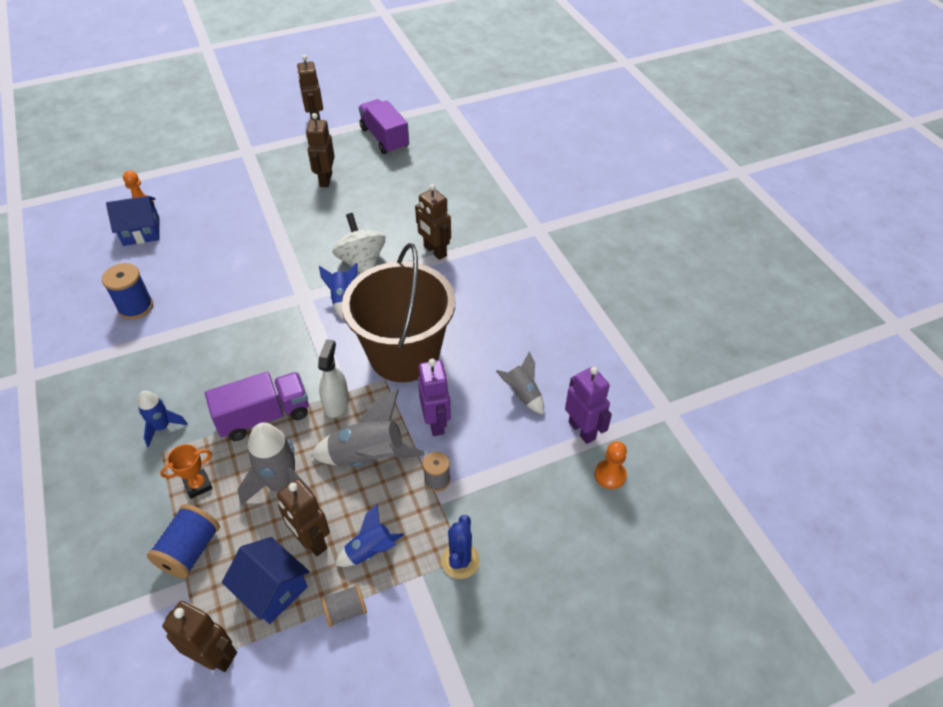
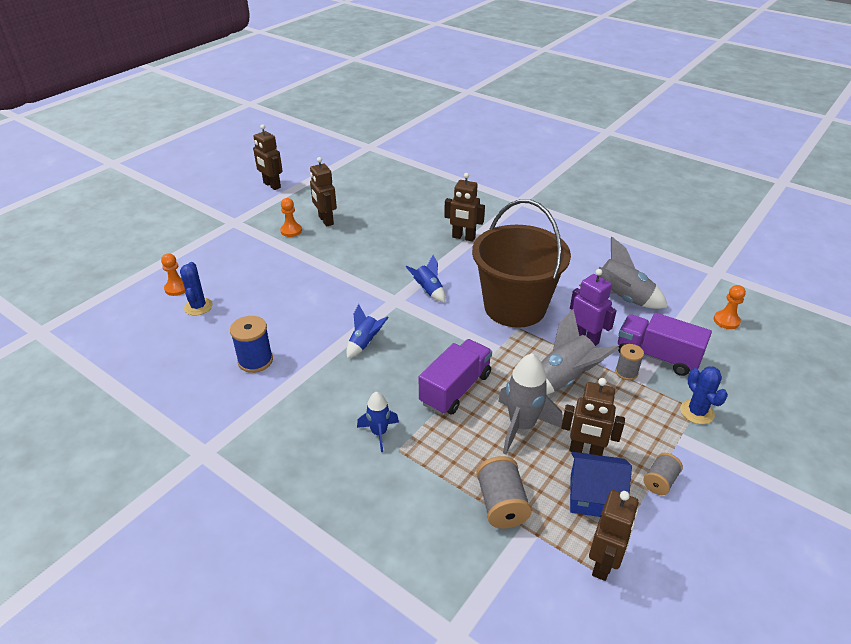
camera: 30 degrees left, 10 degrees down
blue house [106,196,160,246] -> blue cactus [180,262,213,315]
blue spool [147,504,220,579] -> grey spool [476,456,532,529]
orange trophy [160,444,213,499] -> none
brown robot [162,601,237,672] -> brown robot turned 120 degrees clockwise [589,490,639,581]
white spray bottle [318,339,349,418] -> none
white spinning top [332,213,385,273] -> none
blue rocket [335,504,404,567] -> blue rocket moved to [346,304,389,358]
purple truck [359,99,409,154] -> purple truck moved to [618,313,712,376]
grey rocket [496,352,544,414] -> grey rocket [579,237,668,309], size x1.68
purple robot [565,367,612,444] -> none
none -> orange pawn [280,198,302,237]

